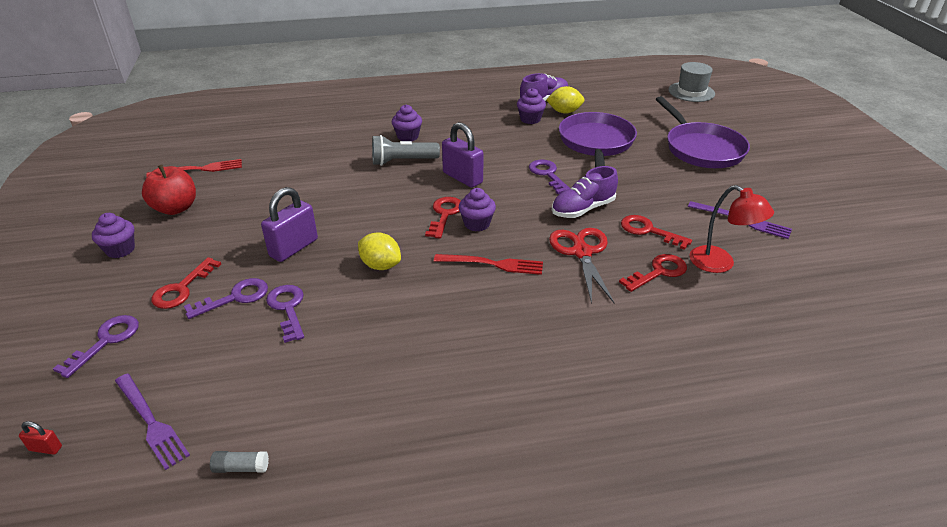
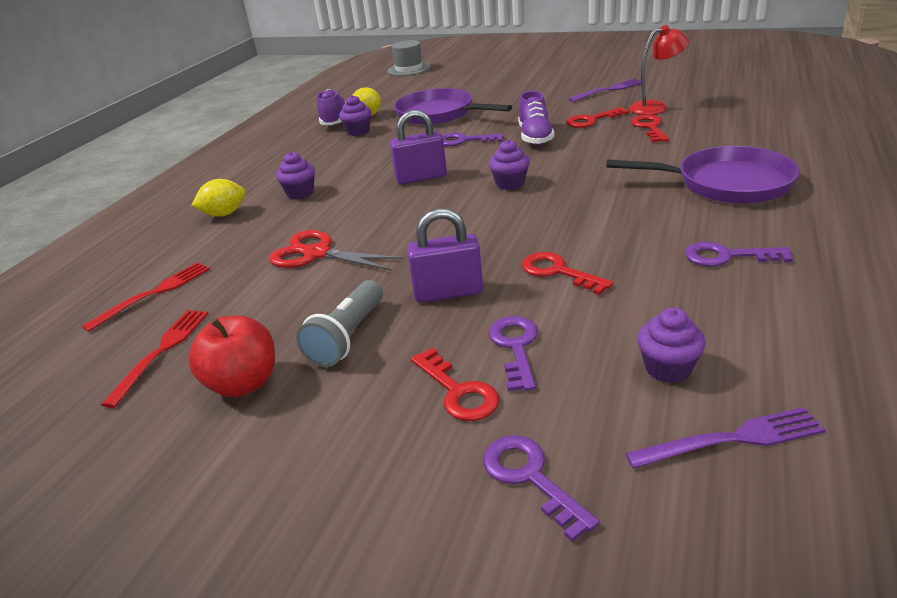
camera: 55 degrees left, 5 degrees down
red padlock [19,421,62,455] -> none
purple cupcake [92,213,135,258] -> purple cupcake moved to [637,308,706,383]
grey glue stick [210,451,269,473] -> none
purple padlock [261,187,318,262] -> purple padlock turned 75 degrees counterclockwise [407,208,483,303]
purple key [266,285,304,343] -> purple key moved to [685,242,793,267]
yellow lemon [358,232,401,270] -> yellow lemon moved to [191,179,245,217]
grey flashlight [372,135,440,166] -> grey flashlight moved to [296,280,383,367]
red key [425,197,460,238] -> red key moved to [522,252,613,295]
red fork [434,254,543,275] -> red fork moved to [82,262,210,332]
red scissors [549,228,614,304] -> red scissors moved to [269,230,404,271]
purple pan [656,96,750,168] -> purple pan moved to [606,146,800,204]

